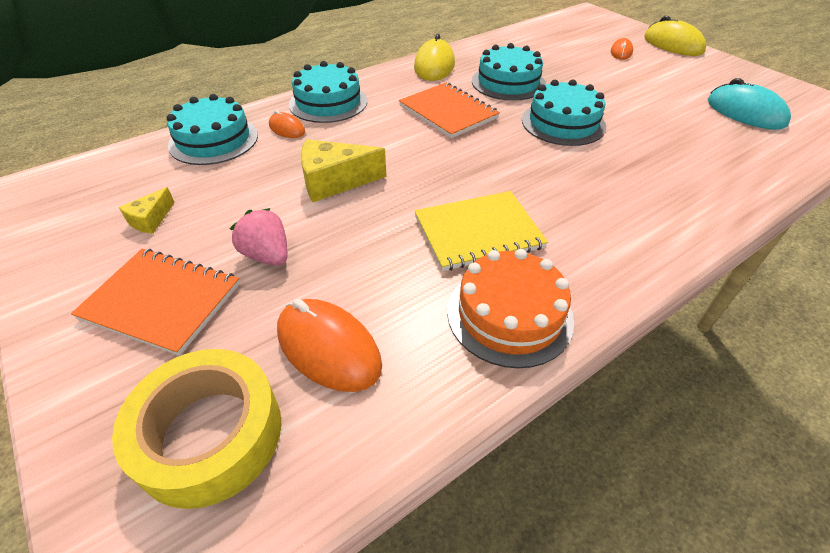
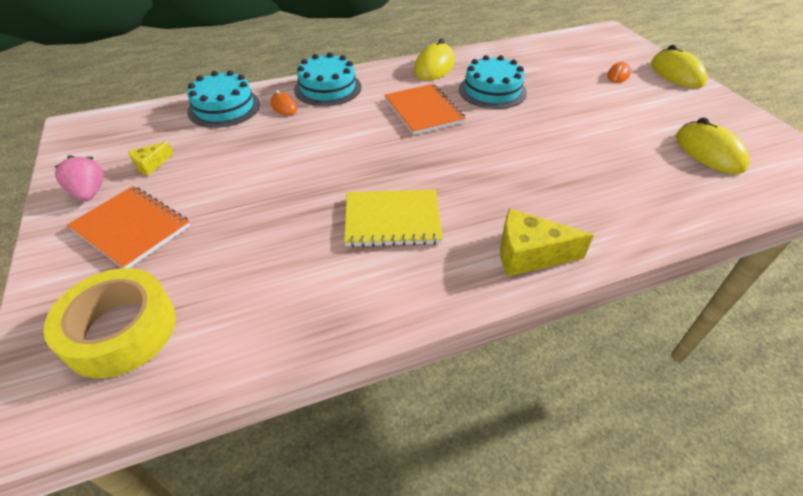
camera: 15 degrees right, 0 degrees up
pink strawberry [230,208,288,266] -> pink strawberry moved to [55,155,104,201]
orange mouse [277,299,382,392] -> none
yellow cheese [301,139,386,202] -> yellow cheese moved to [500,209,594,276]
orange cake [447,249,574,368] -> none
turquoise cake [522,80,606,146] -> none
turquoise mouse [708,78,791,130] -> yellow mouse [676,118,749,174]

